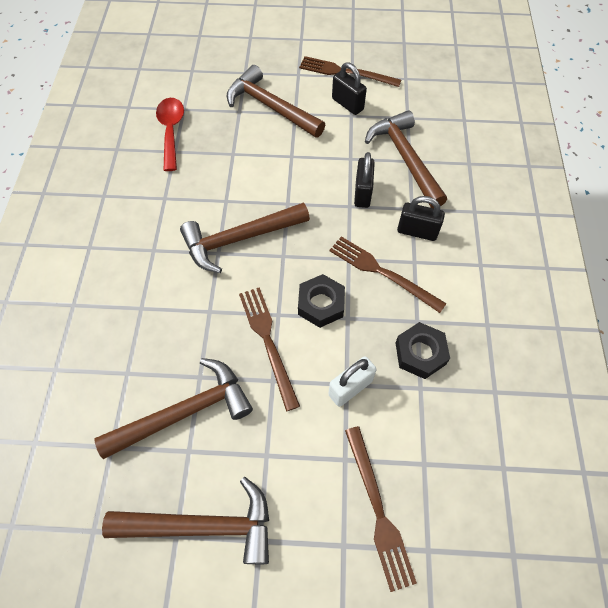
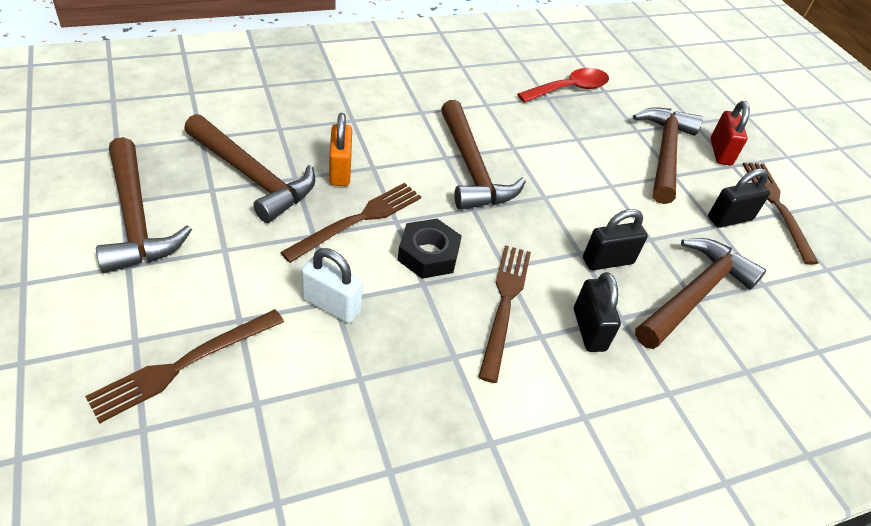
camera: 60 degrees right, 15 degrees down
brown hammer [180,203,310,273] -> brown hammer turned 150 degrees counterclockwise [441,100,526,210]
black padlock [332,62,367,115] -> black padlock turned 45 degrees clockwise [708,169,770,228]
black nut [395,322,450,379] -> none
none -> orange padlock [329,113,352,186]
none -> red padlock [711,101,750,166]

